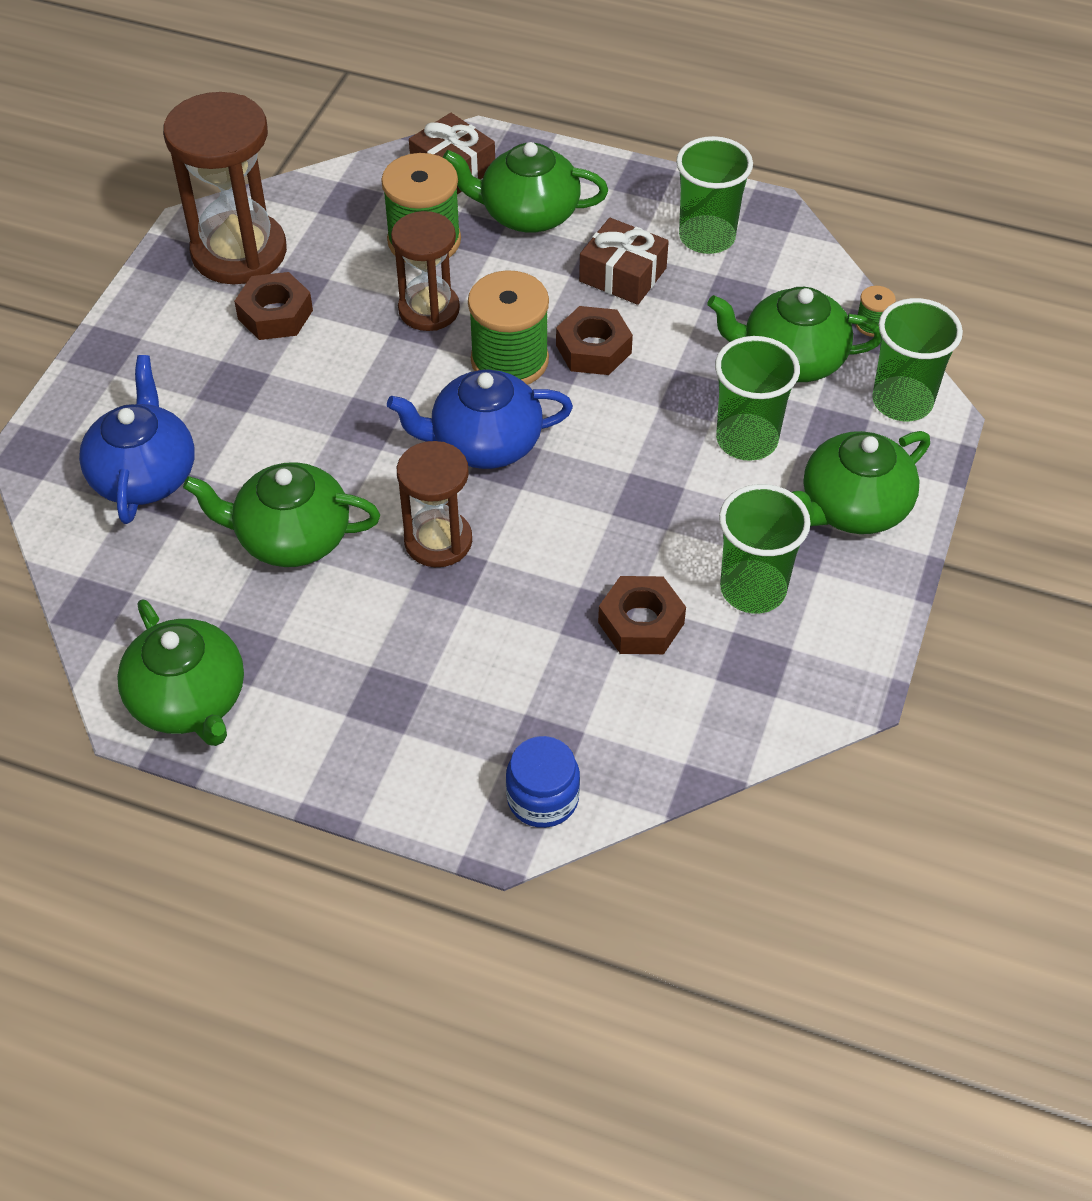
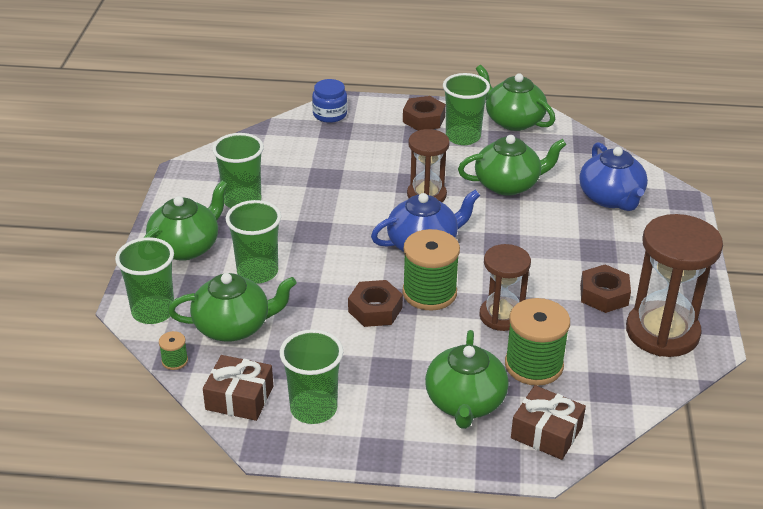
camera: 165 degrees right, 15 degrees down
green teapot [443,142,608,233] -> green teapot turned 105 degrees clockwise [425,330,509,429]
brown gift [579,218,669,305] -> brown gift moved to [203,355,273,421]
brown nut [598,576,686,654] -> brown nut moved to [403,96,446,131]
none -> green cup [443,73,490,145]

